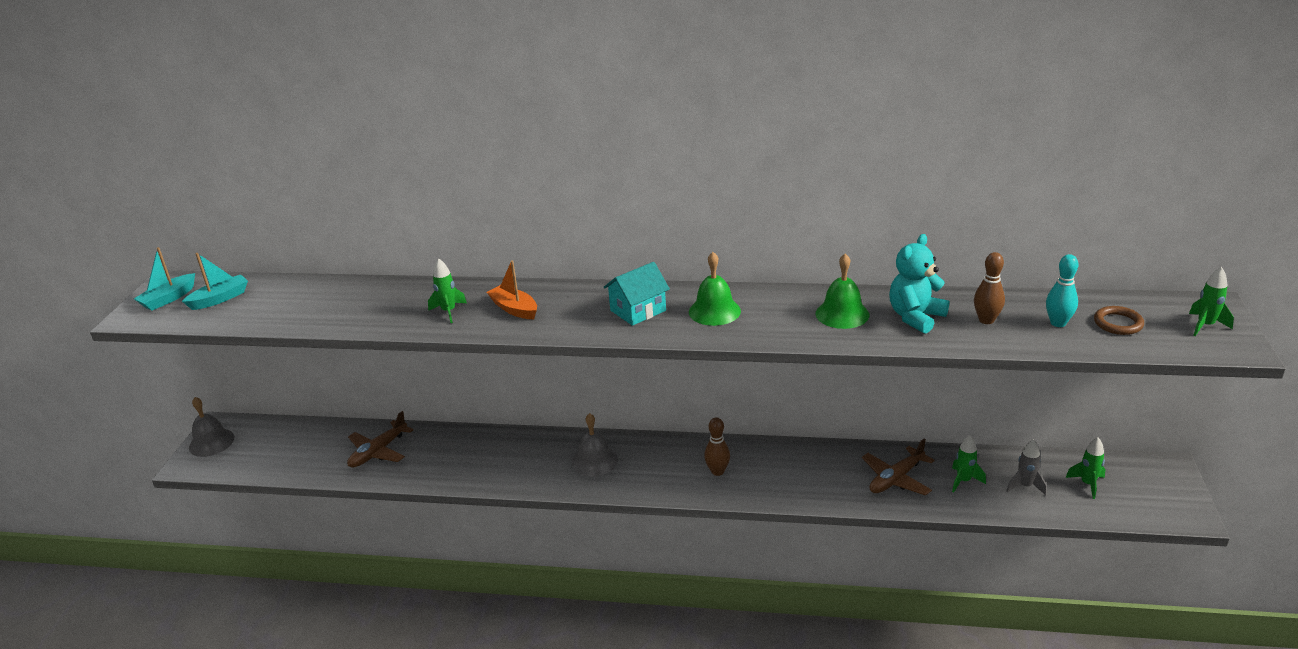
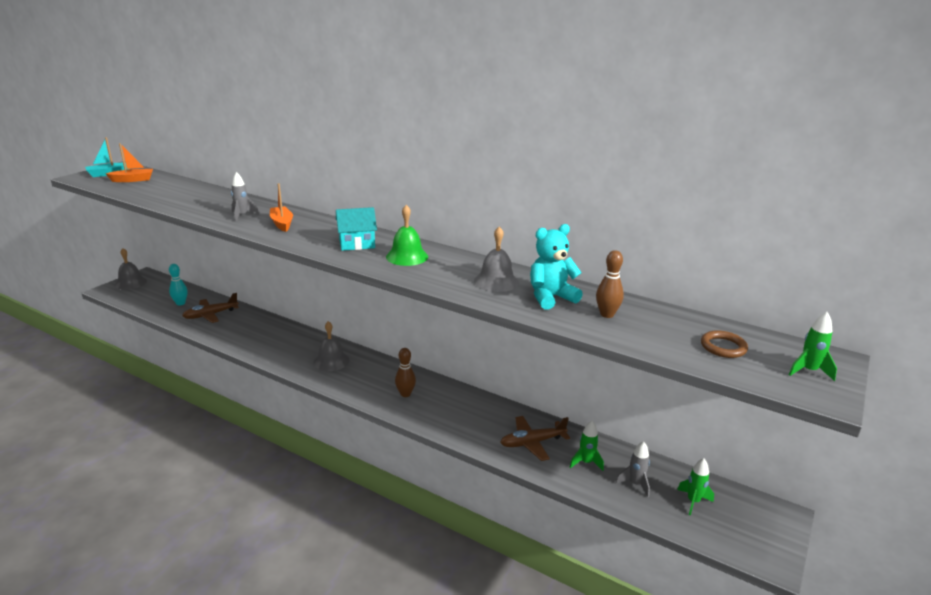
camera: 20 degrees right, 5 degrees down
turquoise boat [182,253,248,310] -> orange boat [106,143,153,182]
green rocket [428,258,467,323] -> grey rocket [231,172,259,222]
green bell [815,254,869,329] -> grey bell [474,227,519,292]
turquoise bowling pin [1046,254,1079,327] -> turquoise bowling pin moved to [169,264,188,305]

